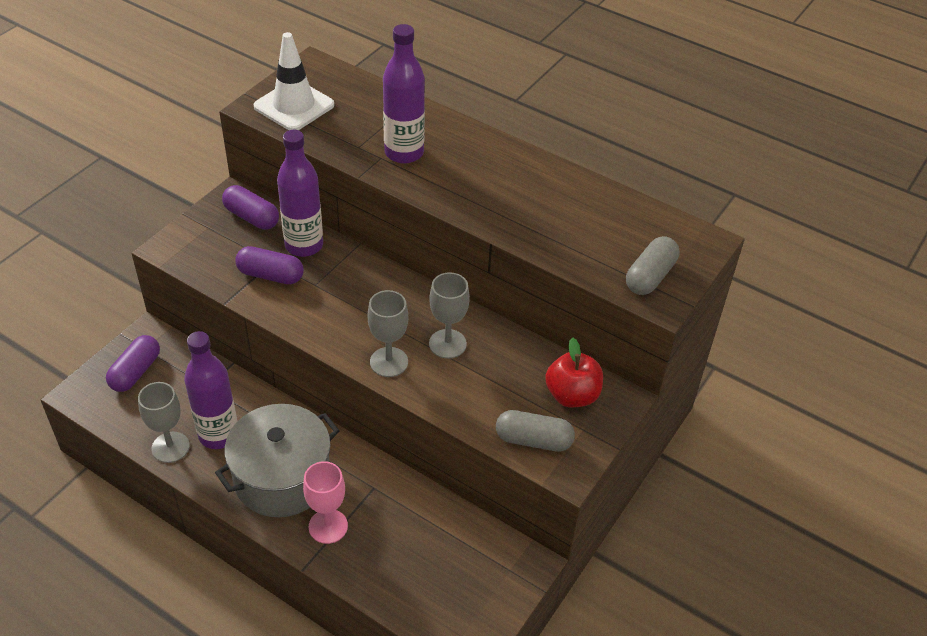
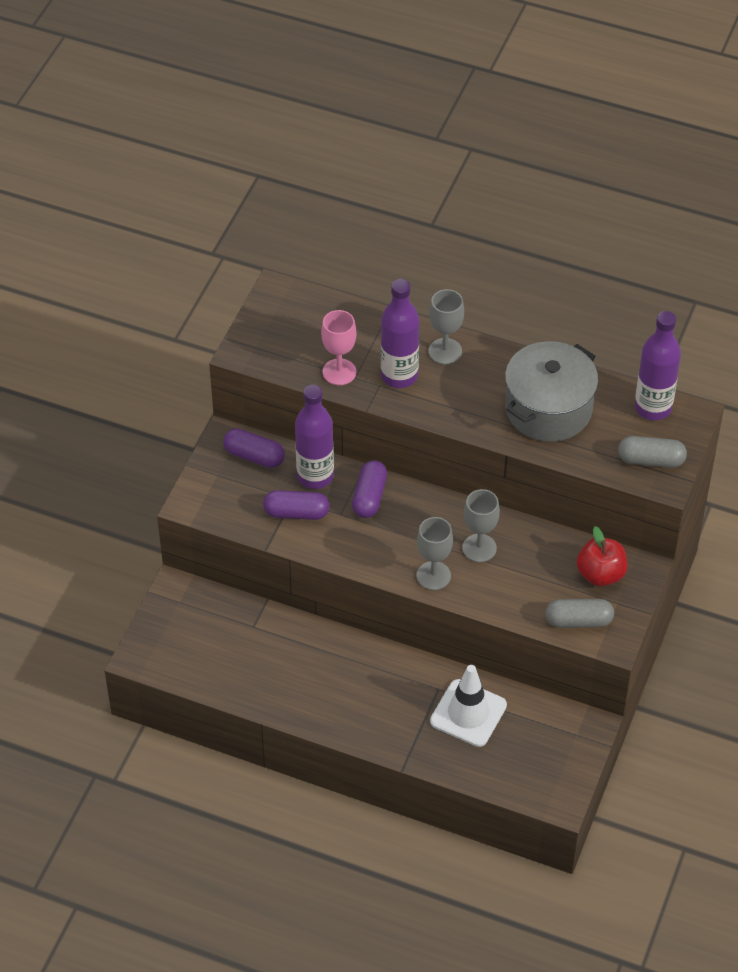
camera: 10 degrees left, 5 degrees up
purple capsule [106,335,160,392] -> purple capsule moved to [352,460,387,518]
grey goblet [138,382,190,463] -> grey goblet moved to [428,289,464,364]
purple bottle [184,331,237,449] -> purple bottle moved to [635,311,681,420]
grey pot [215,404,340,517] -> grey pot moved to [505,341,598,442]
white traffic cone [254,32,334,130] -> white traffic cone moved to [430,665,507,747]
pink goblet [303,461,348,544] -> pink goblet moved to [321,310,356,385]
grey capsule [626,236,679,295] -> grey capsule turned 75 degrees clockwise [618,436,687,468]

